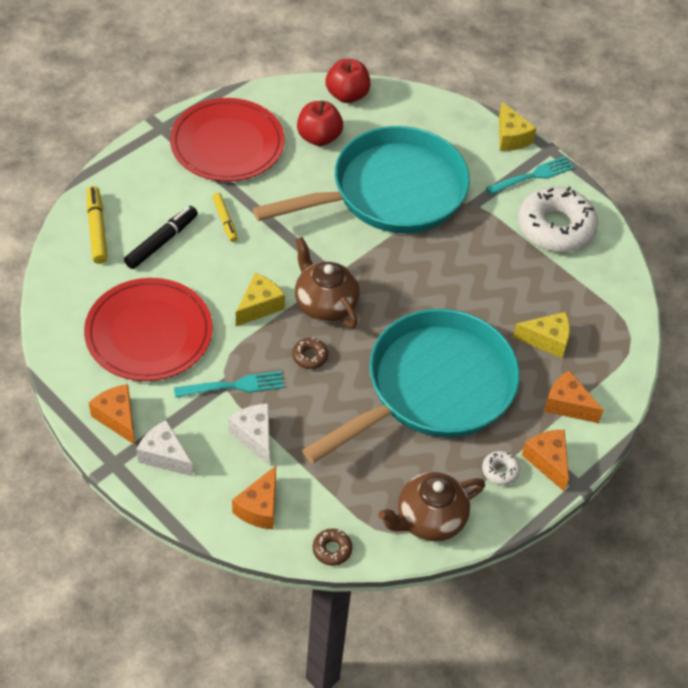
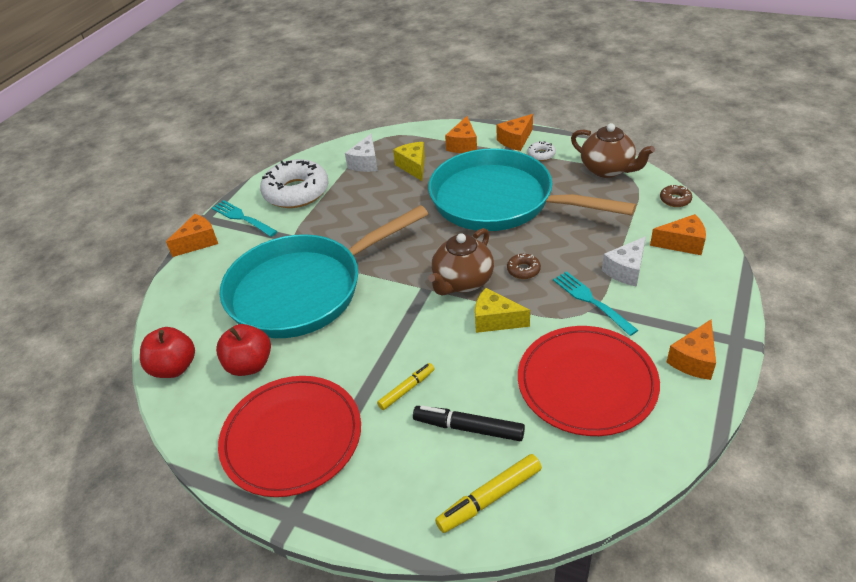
camera: 105 degrees left, 10 degrees down
white cheese [136,420,193,476] -> white cheese moved to [345,134,378,172]
turquoise pan [253,126,470,233] -> turquoise pan turned 75 degrees counterclockwise [219,205,428,338]
yellow cheese [499,102,537,151] -> orange cheese [166,214,218,257]

